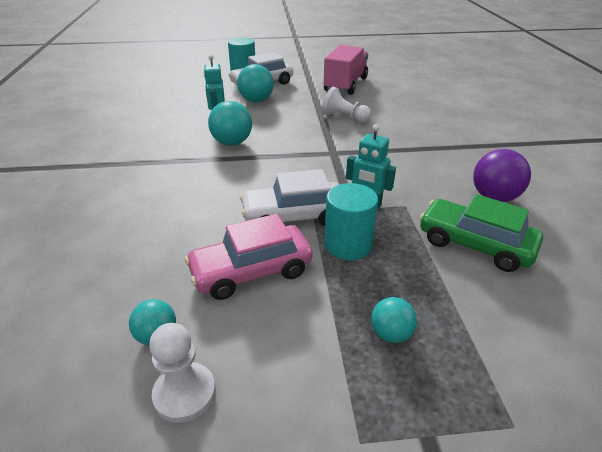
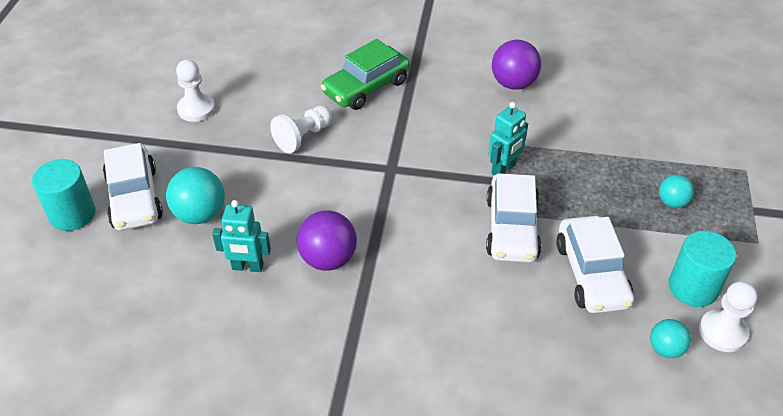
camera: 75 degrees left, 10 degrees up
pink car [185,214,313,300] -> white car [556,216,634,313]
turquoise ball [208,101,252,146] -> purple ball [297,210,357,271]
pink truck [324,45,368,95] -> white pawn [176,60,215,122]
turquoise cylinder [324,183,378,260] -> turquoise cylinder moved to [669,231,736,307]
green car [419,194,543,272] -> green car moved to [321,39,410,110]

